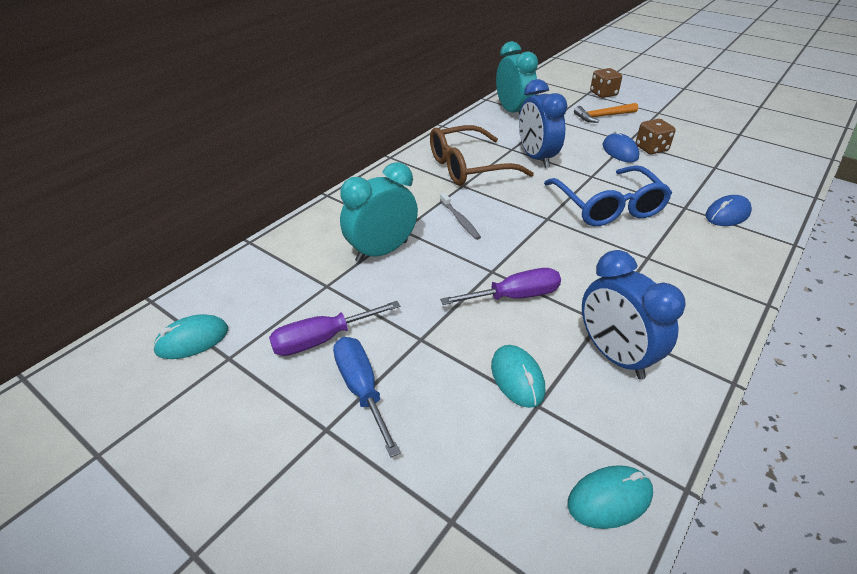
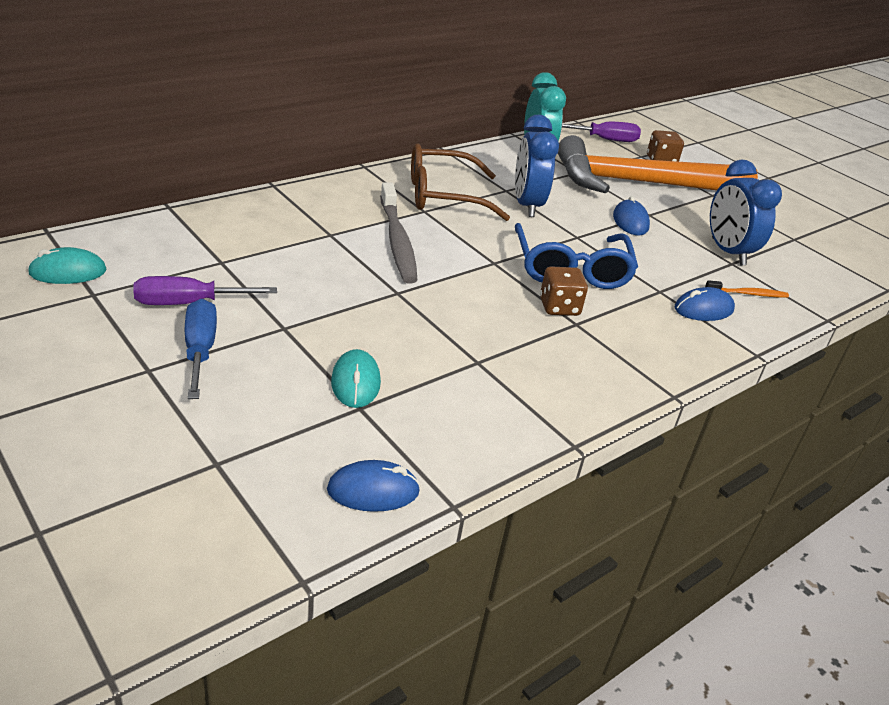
camera: 10 degrees right, 5 degrees down
turquoise clock [340,162,418,263] -> none
grey toothbrush [440,193,481,240] -> grey toothbrush [380,182,417,284], size x1.96
purple screwdriver [440,268,561,305] -> purple screwdriver moved to [562,122,641,142]
turquoise mouse [567,465,653,529] -> blue mouse [327,460,420,512]
orange hammer [574,103,638,123] -> orange hammer [558,135,758,193], size x2.49
blue clock [582,250,686,379] -> blue clock moved to [710,160,782,265]
brown dice [636,119,676,154] -> brown dice moved to [540,266,588,316]
none -> orange toothbrush [705,280,789,298]

